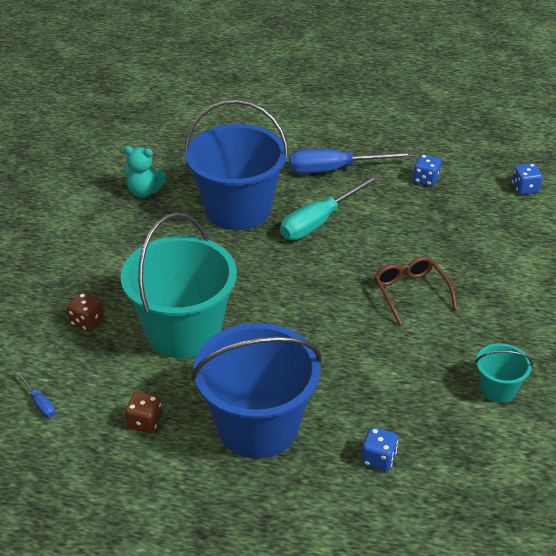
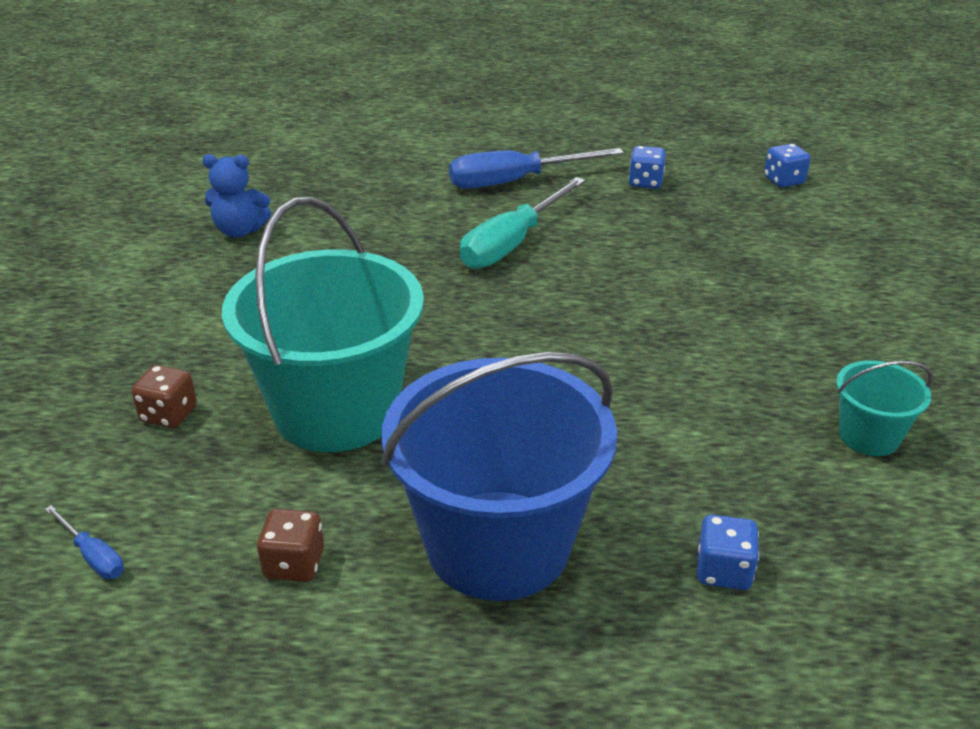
camera: 10 degrees left, 5 degrees down
turquoise teddy bear [124,146,166,197] -> blue teddy bear [202,154,271,237]
blue bucket [184,99,289,230] -> none
brown glasses [374,256,457,325] -> none

